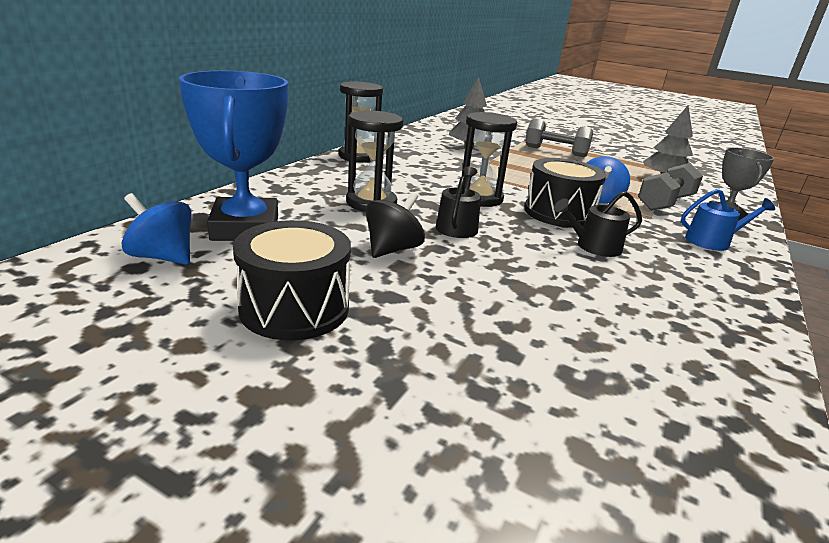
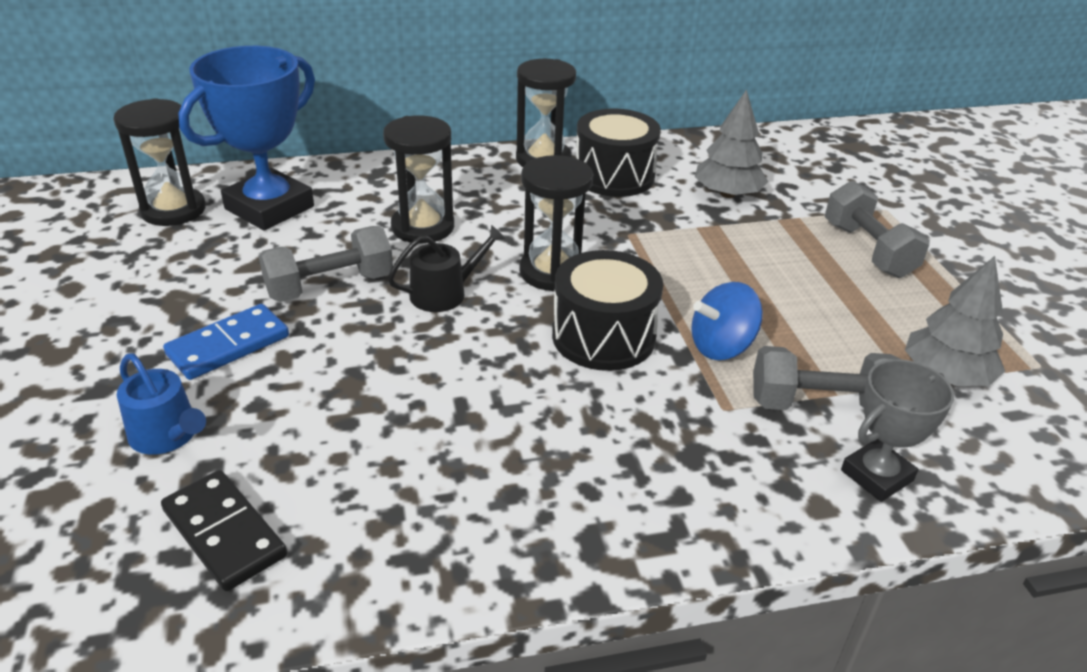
camera: 50 degrees right, 10 degrees up
blue spinning top [122,193,192,265] -> black hourglass [113,98,206,226]
black drum [233,220,351,340] -> black drum moved to [576,109,661,197]
black spinning top [366,192,425,258] -> grey dumbbell [259,226,393,302]
black watering can [554,191,642,257] -> none
blue watering can [681,189,775,251] -> blue watering can moved to [117,353,206,455]
none -> black domino [161,470,287,591]
none -> blue domino [163,304,289,380]

